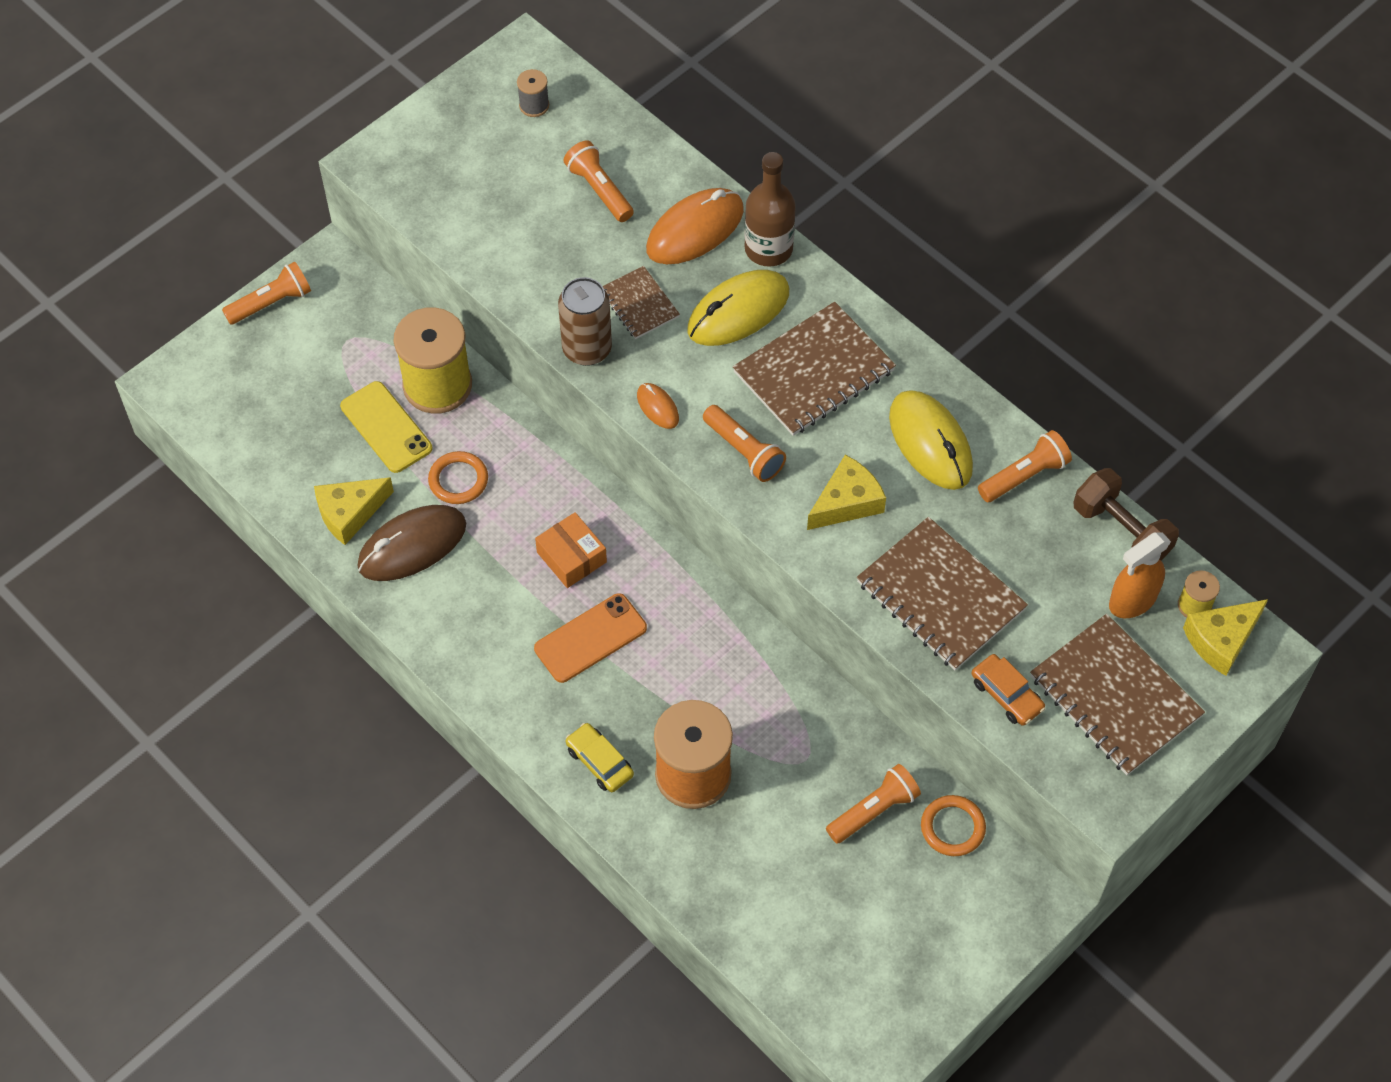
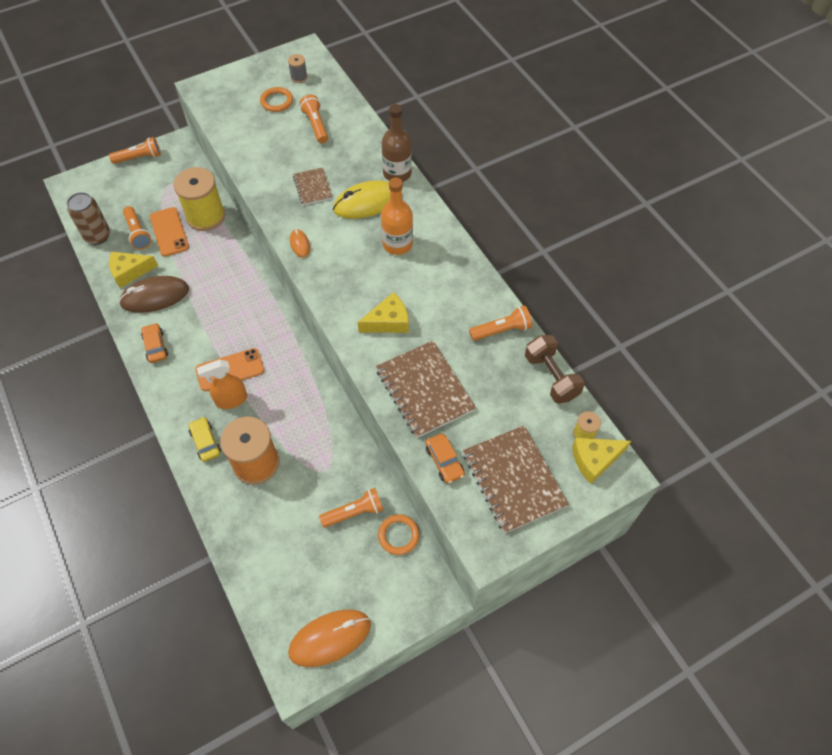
camera: 15 degrees right, 0 degrees up
yellow phone [340,381,432,473] -> orange phone [150,207,189,257]
orange ring [428,451,488,504] -> orange ring moved to [260,87,293,112]
orange box [535,512,607,588] -> none
brown can [558,277,612,366] -> brown can moved to [67,192,110,245]
orange mouse [646,188,744,264] -> orange mouse moved to [288,610,371,667]
orange flashlight [703,405,786,482] -> orange flashlight moved to [123,206,151,249]
brown notebook [733,302,896,436] -> orange bottle [381,177,413,255]
yellow mouse [889,390,973,490] -> none
orange spray bottle [1109,533,1171,618] -> orange spray bottle moved to [197,360,247,409]
none -> orange car [141,323,168,363]

